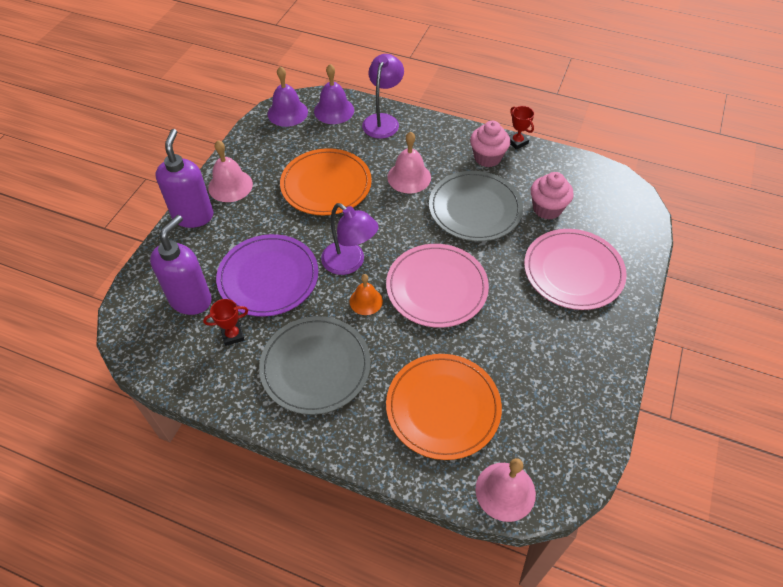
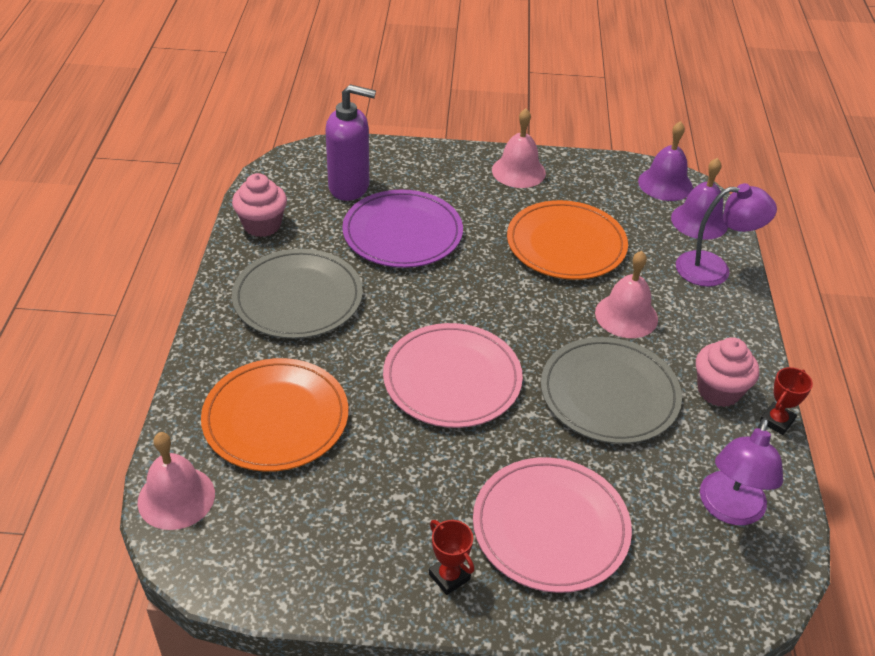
camera: 70 degrees right, 10 degrees down
purple soap dispenser [155,129,213,228] -> none
red trophy [203,299,248,346] -> red trophy moved to [429,520,474,595]
purple lamp [321,203,378,275] -> purple lamp moved to [700,418,783,525]
orange bell [349,274,383,315] -> none
pink cupcake [531,172,574,220] -> pink cupcake moved to [232,173,287,237]

